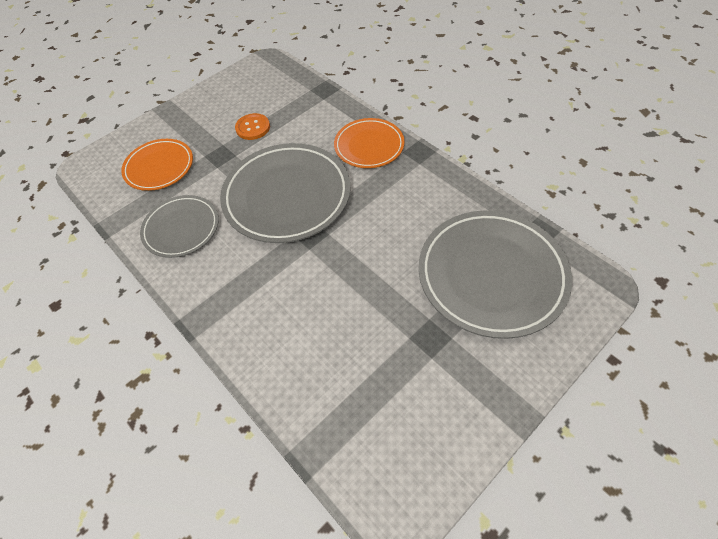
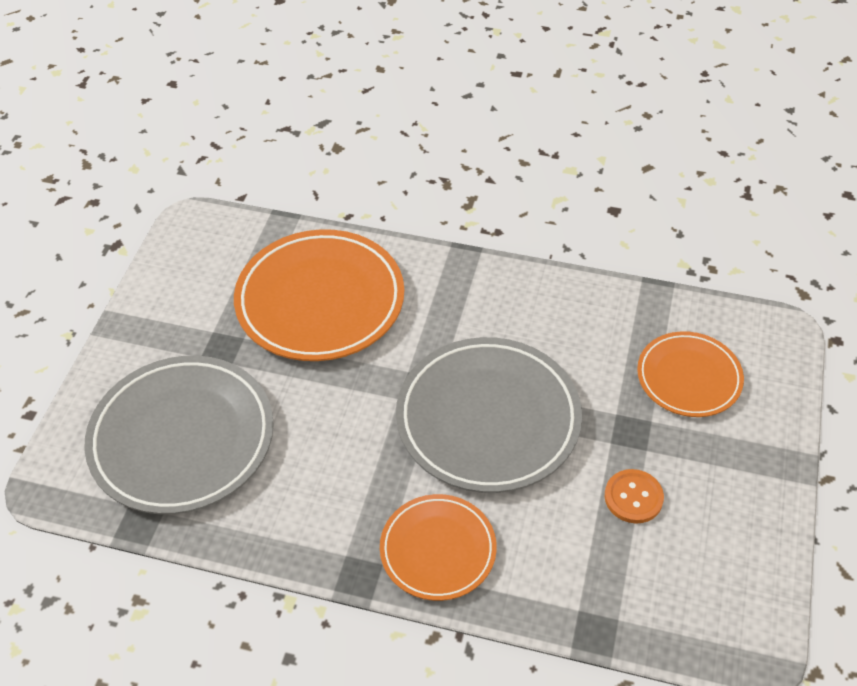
camera: 145 degrees right, 5 degrees down
grey plate [140,195,219,258] -> none
none -> orange plate [234,229,404,361]

